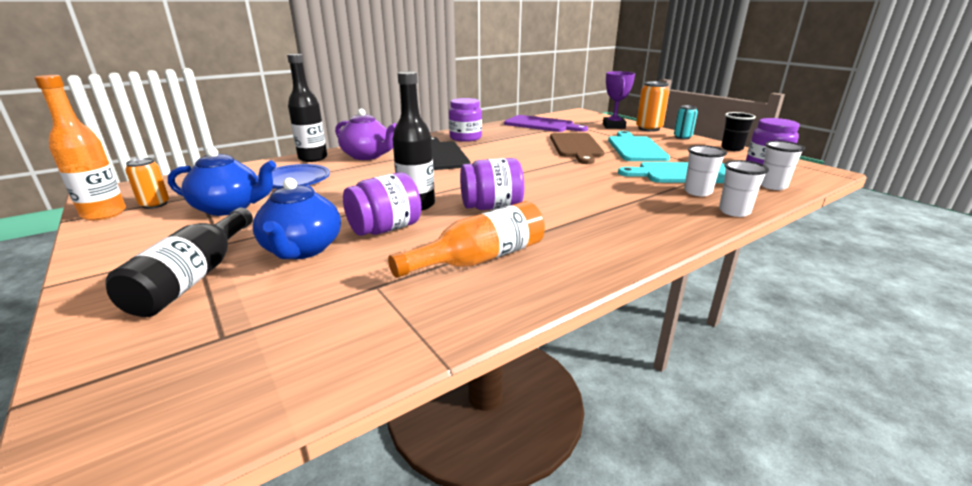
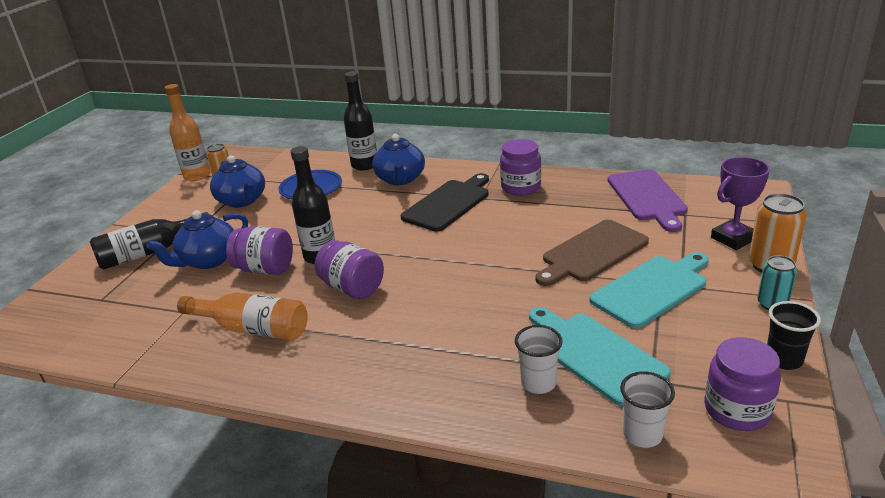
camera: 55 degrees right, 5 degrees up
purple teapot [335,109,397,160] -> blue teapot [372,134,425,185]
white cup [719,160,769,217] -> none

